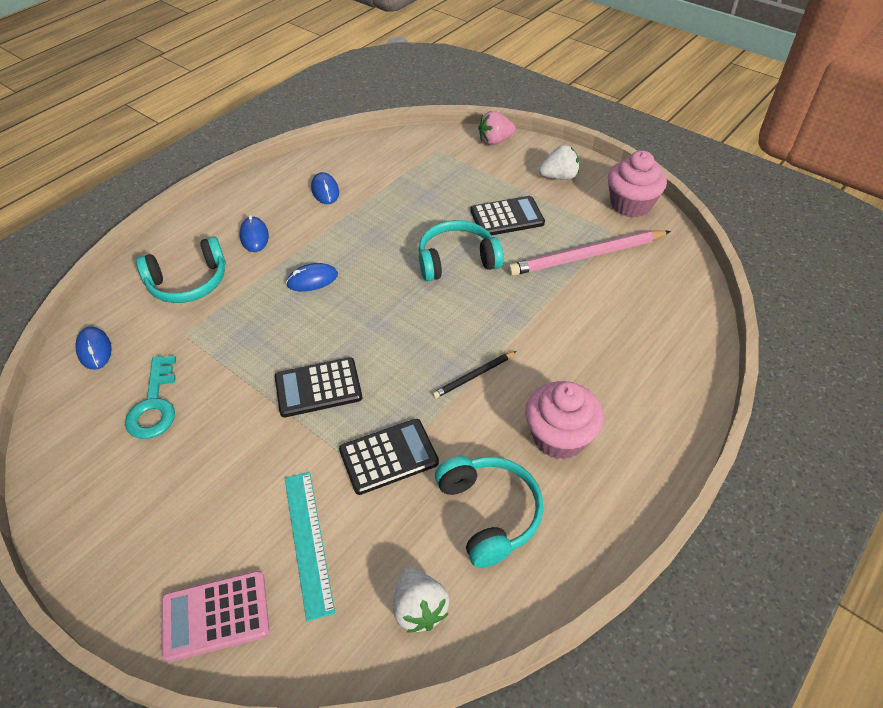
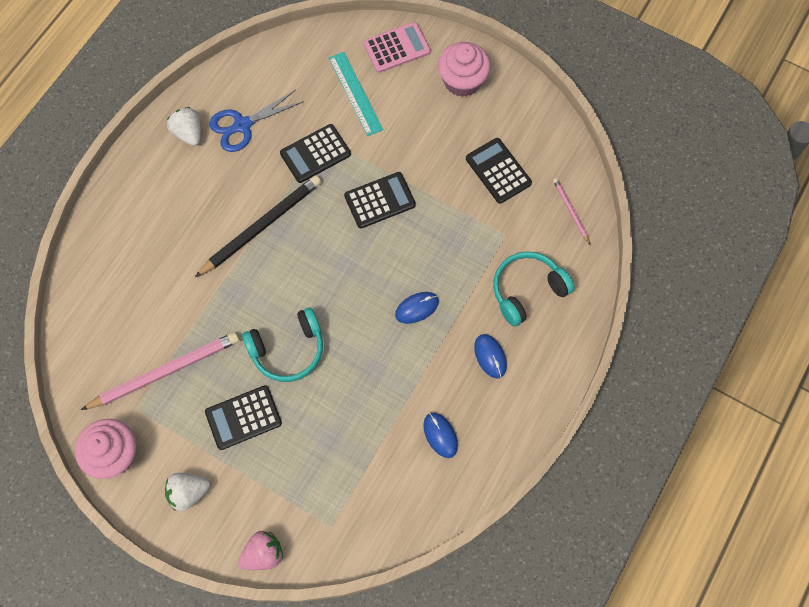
camera: 170 degrees right, 20 degrees up
blue mouse [75,327,112,370] -> pink pencil [553,178,590,245]
turquoise key [125,356,176,439] -> black calculator [466,138,532,204]
white strawberry [393,568,449,633] -> white strawberry moved to [167,107,201,146]
black pencil [432,351,517,399] -> black pencil [195,175,321,277], size x2.01
turquoise headphones [435,456,543,568] -> blue scissors [209,90,304,152]
pink cupcake [525,381,604,460] -> pink cupcake moved to [438,42,491,97]

